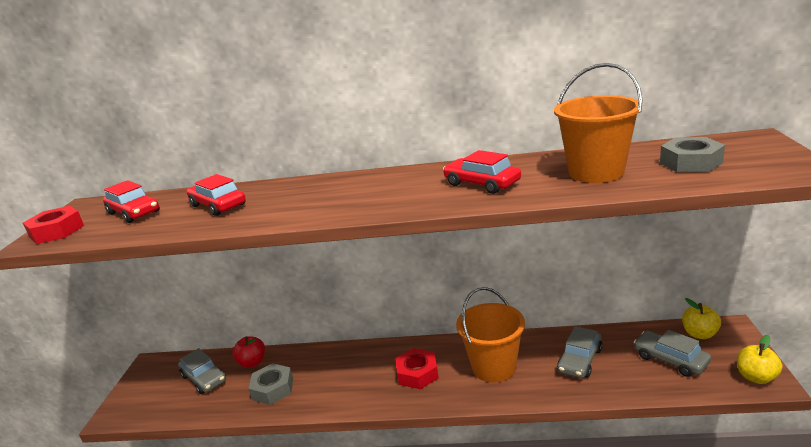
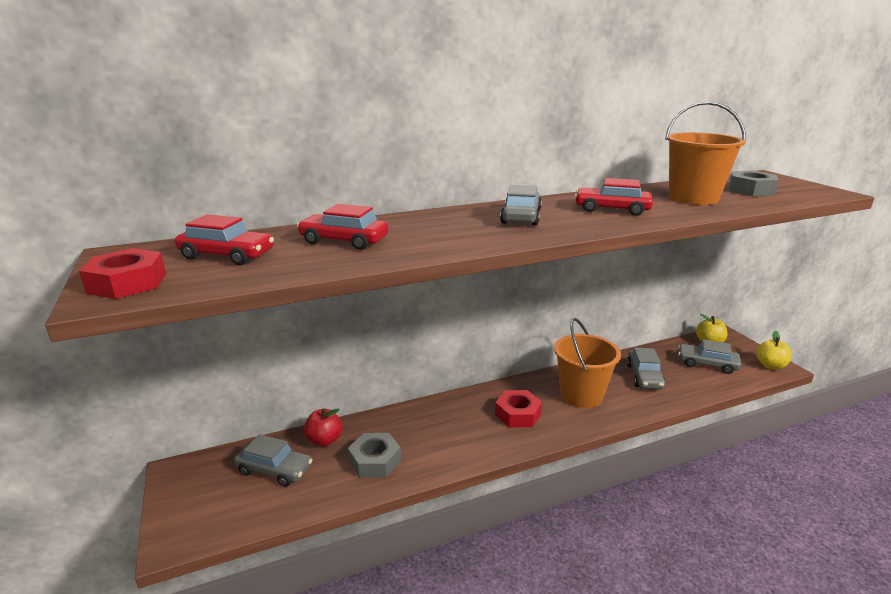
camera: 30 degrees left, 0 degrees up
none -> grey car [500,185,542,226]

